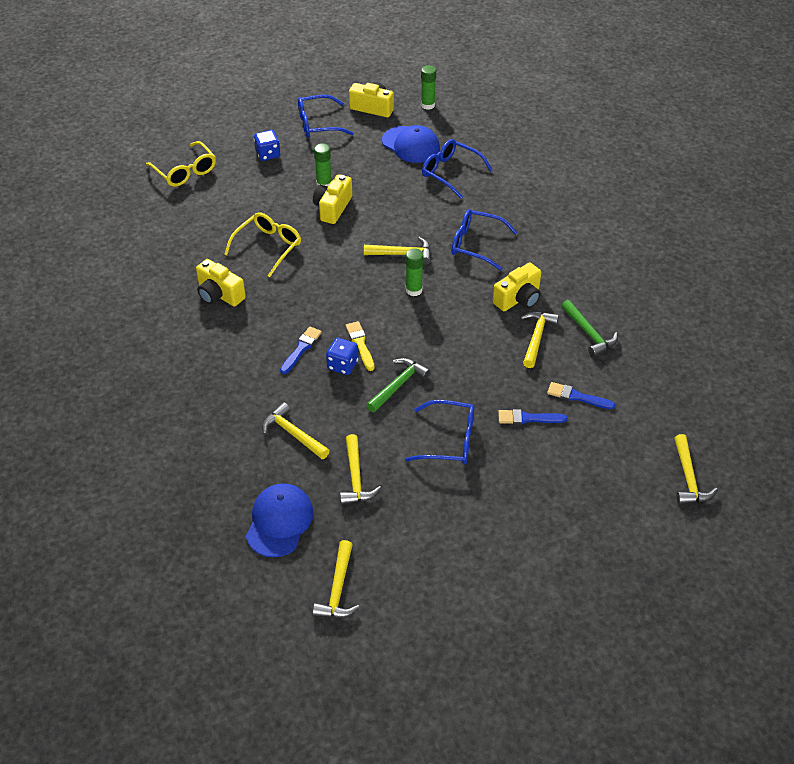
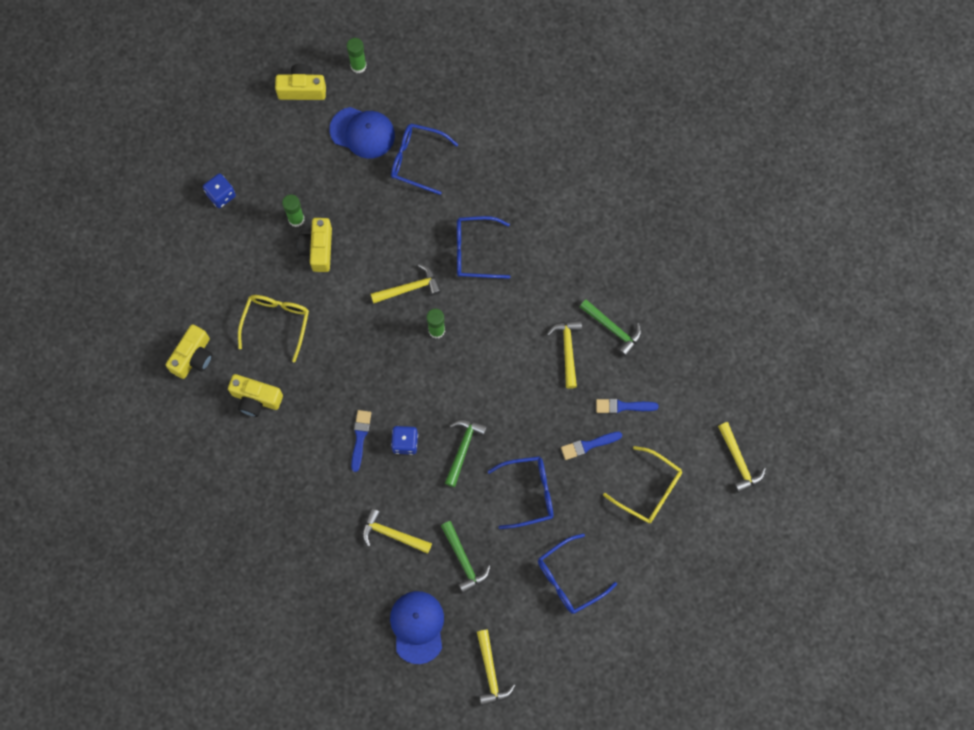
camera: 20 degrees left, 25 degrees up
yellow glasses [146,141,216,187] -> yellow glasses moved to [603,446,682,523]
blue glasses [298,95,354,138] -> blue glasses moved to [538,534,617,614]
yellow hammer [340,434,381,505] -> green hammer [441,521,490,594]
yellow brush [346,321,374,371] -> none
yellow camera [493,262,541,311] -> yellow camera moved to [166,324,213,379]

